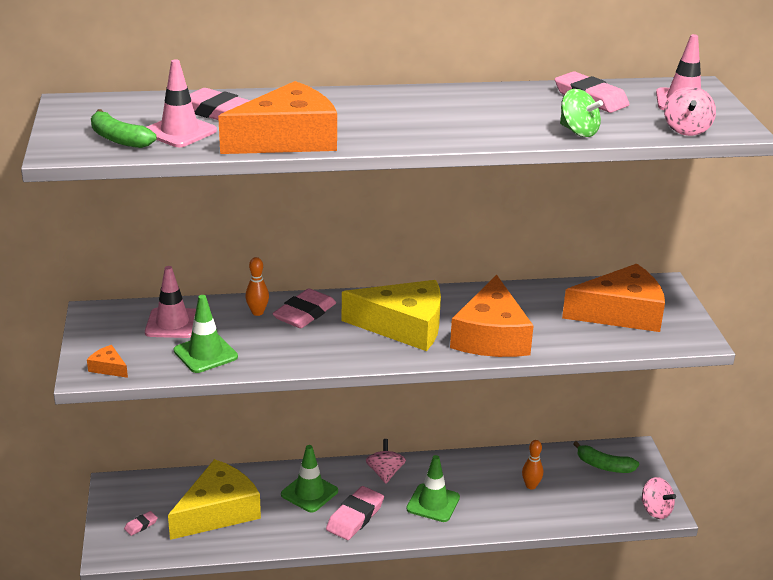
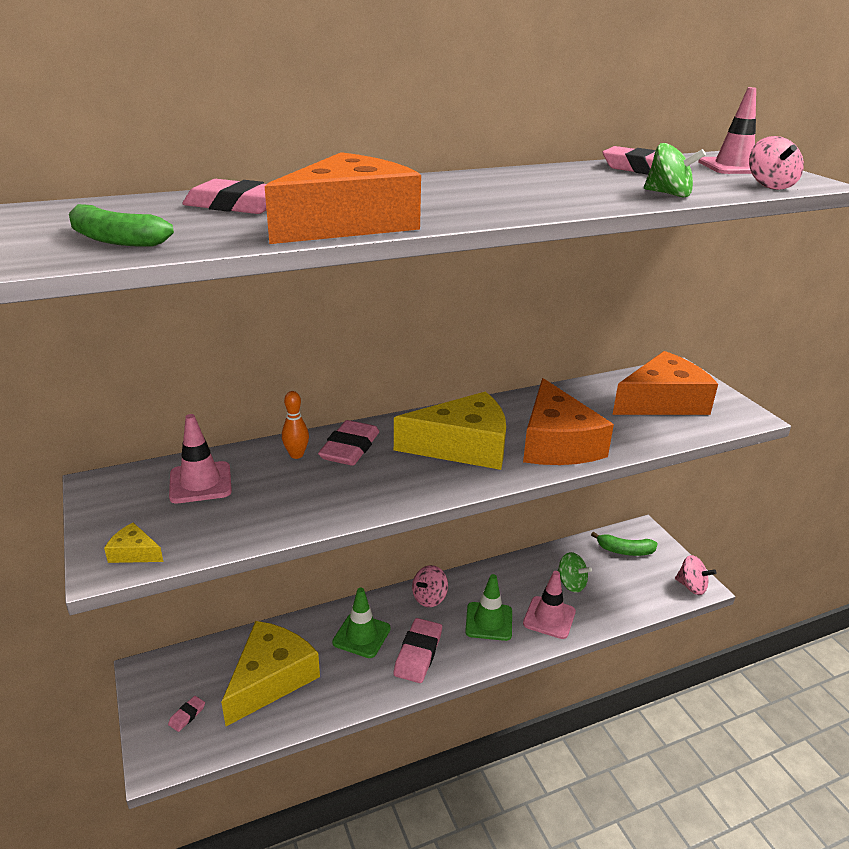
camera: 15 degrees left, 0 degrees up
orange cheese [87,345,128,378] -> yellow cheese [104,523,163,563]
pink traffic cone [147,60,217,147] -> pink traffic cone moved to [523,571,576,639]
green traffic cone [174,295,238,373] -> none
pink spinning top [366,439,406,484] -> pink spinning top turned 120 degrees counterclockwise [412,565,448,607]
orange bowling pin [522,440,543,489] -> green spinning top [558,552,592,593]

